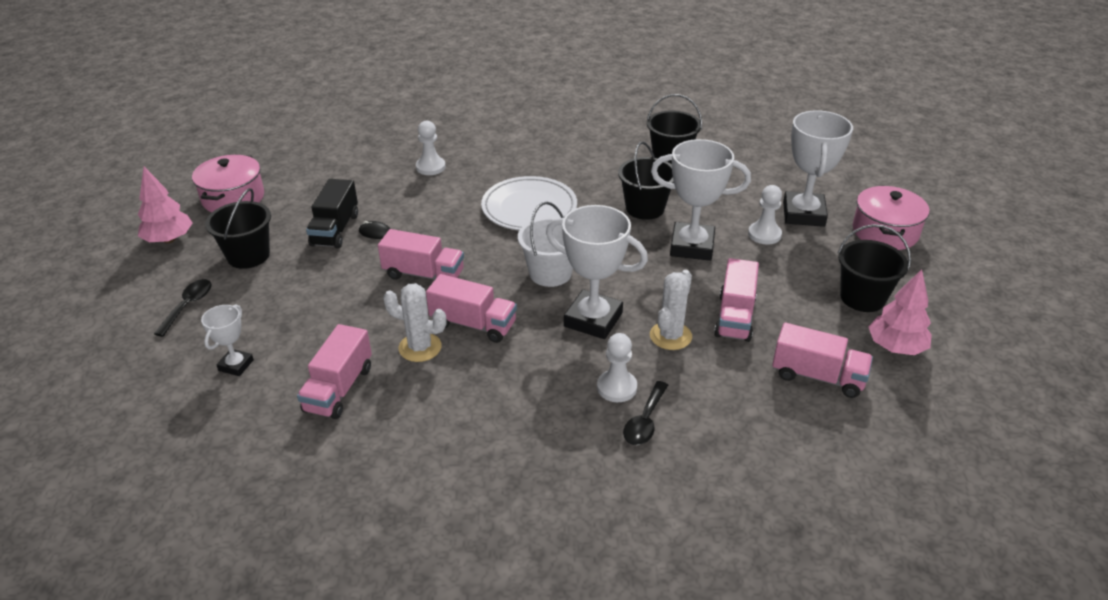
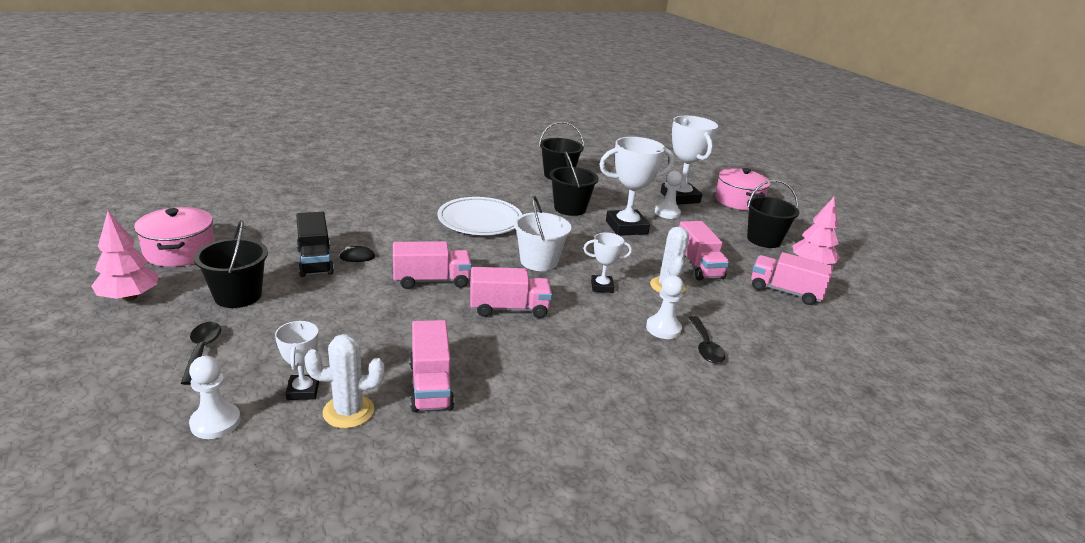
camera: 30 degrees left, 10 degrees down
white cactus [383,283,447,362] -> white cactus moved to [305,334,384,428]
white pawn [416,121,446,175] -> white pawn moved to [189,356,241,439]
white trophy [546,205,648,339] -> white trophy [583,232,632,293], size x0.53
pink truck [772,323,873,398] -> pink truck turned 150 degrees counterclockwise [751,252,833,305]

